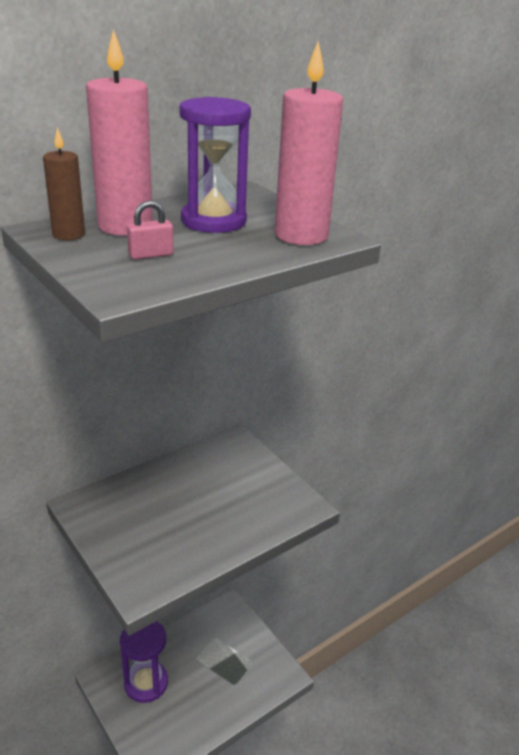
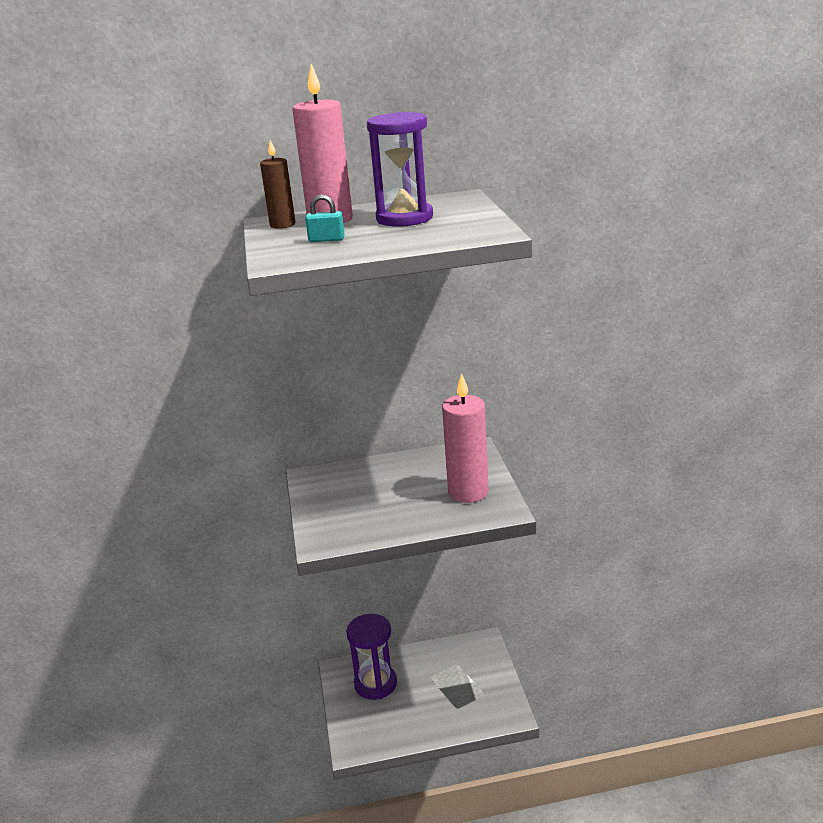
camera: 30 degrees right, 5 degrees down
pink padlock [127,200,174,260] -> turquoise padlock [305,194,345,242]
pink candle [275,42,343,245] -> pink candle moved to [442,373,489,503]

